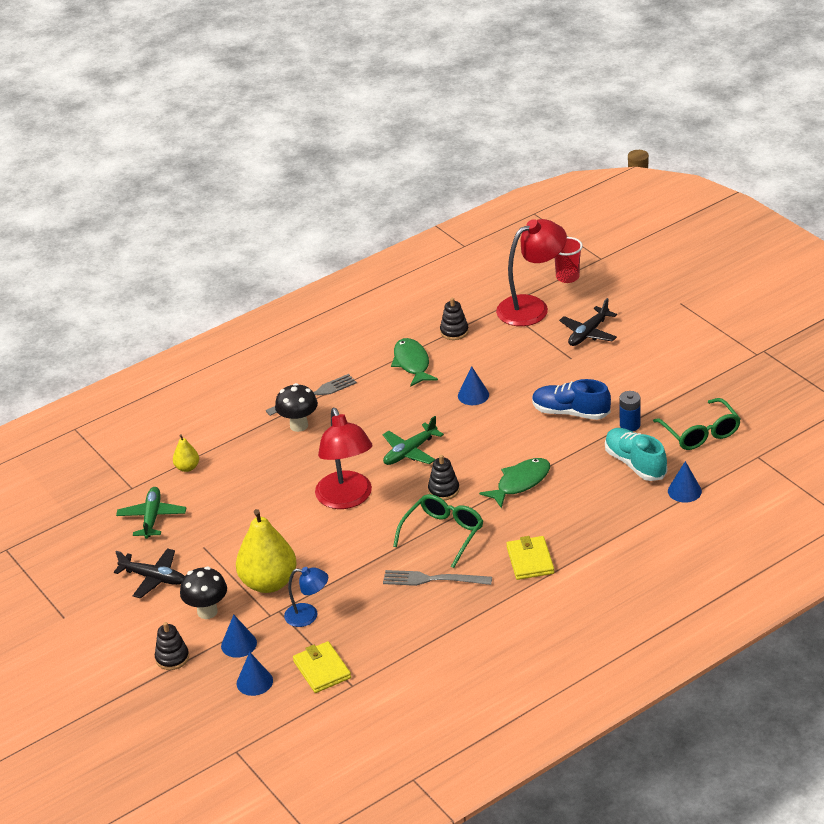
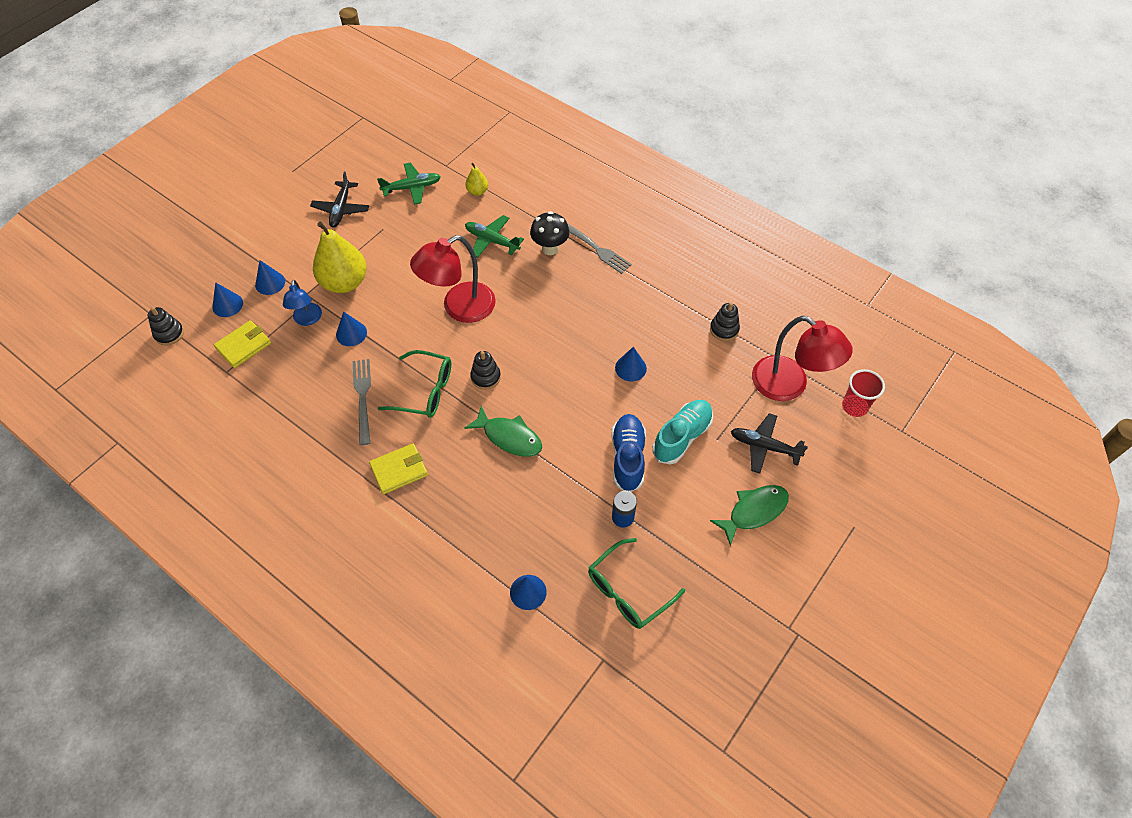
camera: 70 degrees right, 20 degrees up
black stacking toy [155,622,189,670] -> black stacking toy moved to [148,307,184,346]
black mushroom [180,567,227,619] -> none
green plane [383,416,444,465] -> green plane moved to [465,215,524,258]
green fish [391,338,438,387] -> green fish moved to [710,485,789,546]
turquoise shoe [605,428,667,481] -> turquoise shoe moved to [652,400,713,465]
none -> blue cone [336,311,367,346]

